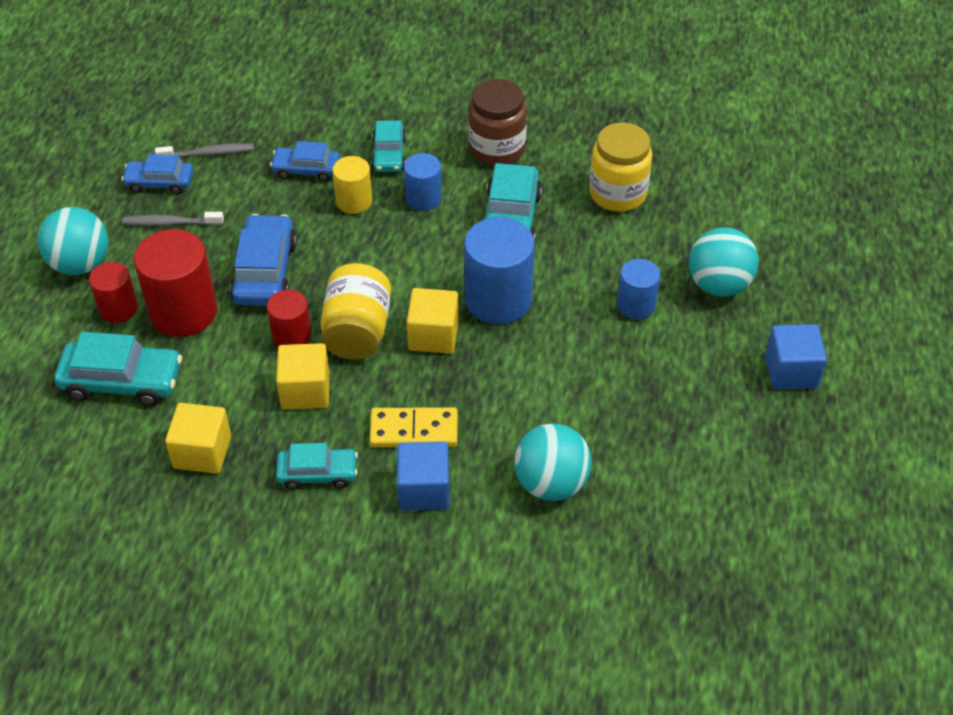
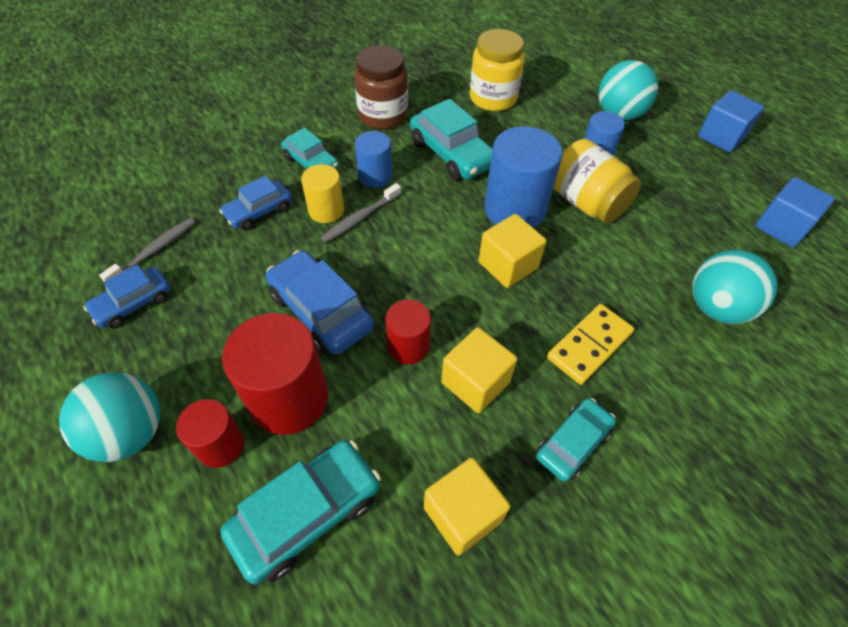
camera: 45 degrees left, 5 degrees up
grey toothbrush [122,212,224,226] -> grey toothbrush moved to [321,183,401,243]
yellow jar [320,263,391,360] -> yellow jar moved to [553,139,641,223]
blue cube [397,442,450,511] -> blue cube moved to [755,177,835,248]

